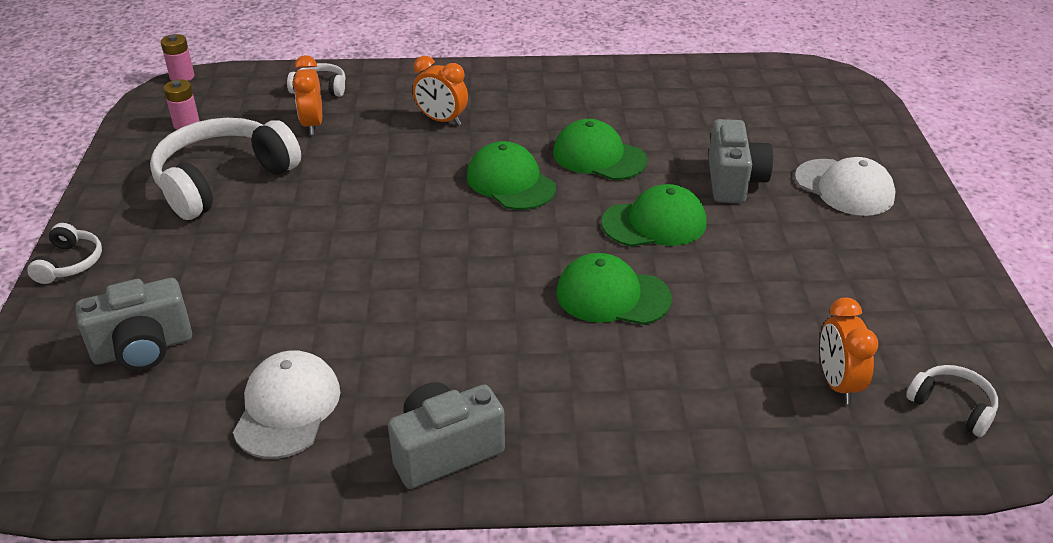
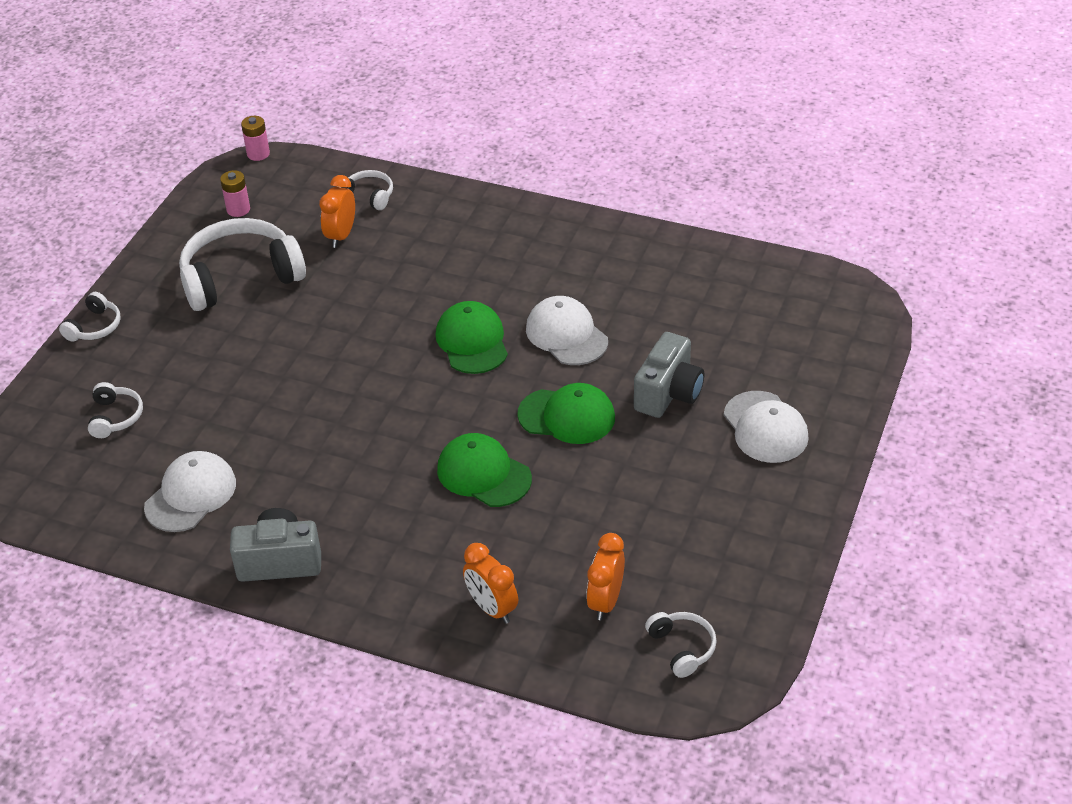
camera: 25 degrees right, 5 degrees up
grey camera [76,278,192,371] -> white headphones [88,382,143,438]
orange clock [413,56,468,126] -> orange clock moved to [463,543,518,624]
green cap [553,119,647,180] -> white cap [526,296,608,365]

